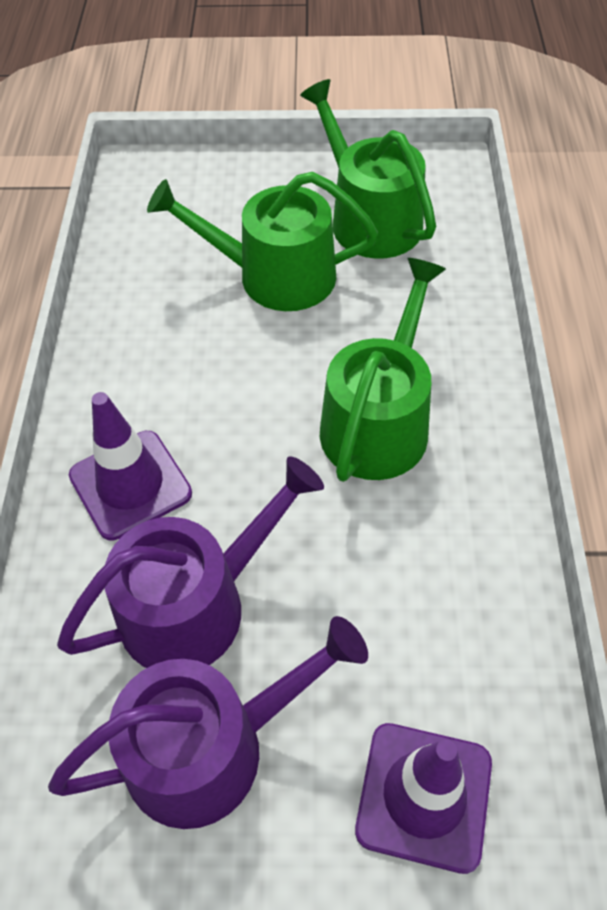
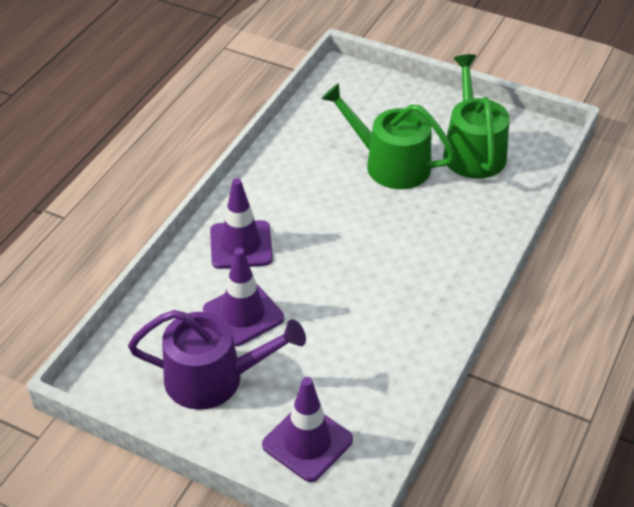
camera: 25 degrees right, 10 degrees down
purple watering can [57,457,324,668] -> purple traffic cone [203,248,284,346]
green watering can [320,258,446,482] -> none

